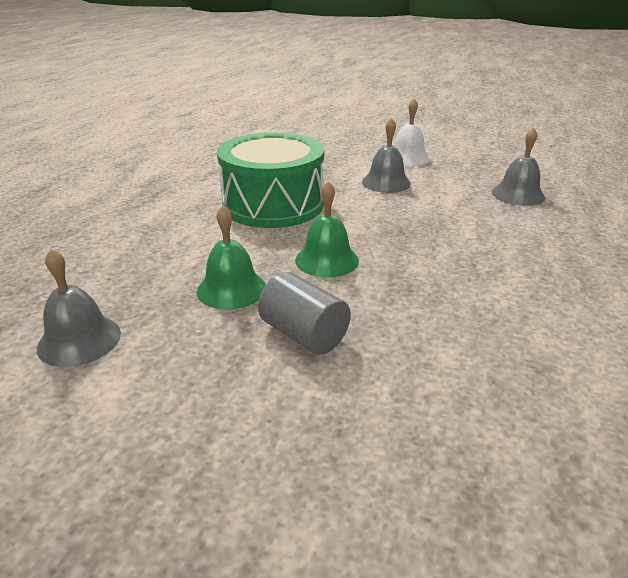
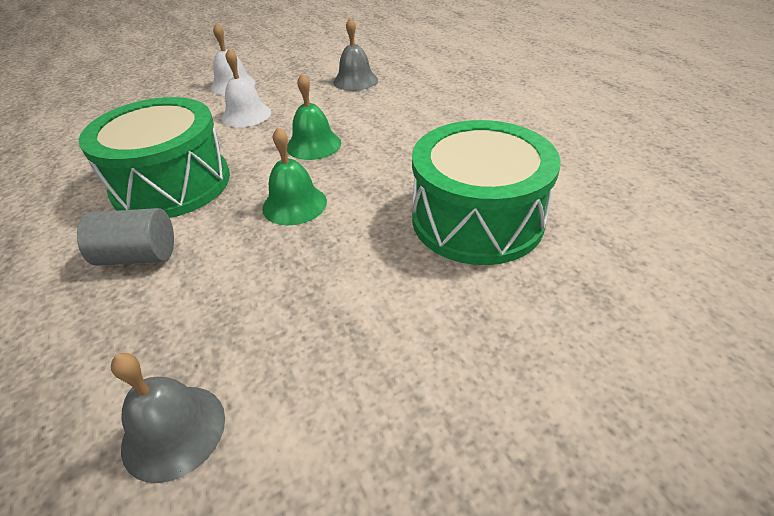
camera: 45 degrees left, 10 degrees up
green bell [197,205,266,309] -> green bell moved to [287,74,341,160]
grey cylinder [258,272,351,355] -> grey cylinder moved to [77,208,174,266]
grey bell [362,118,411,193] -> white bell [221,49,271,127]
none -> green drum [412,120,561,265]

